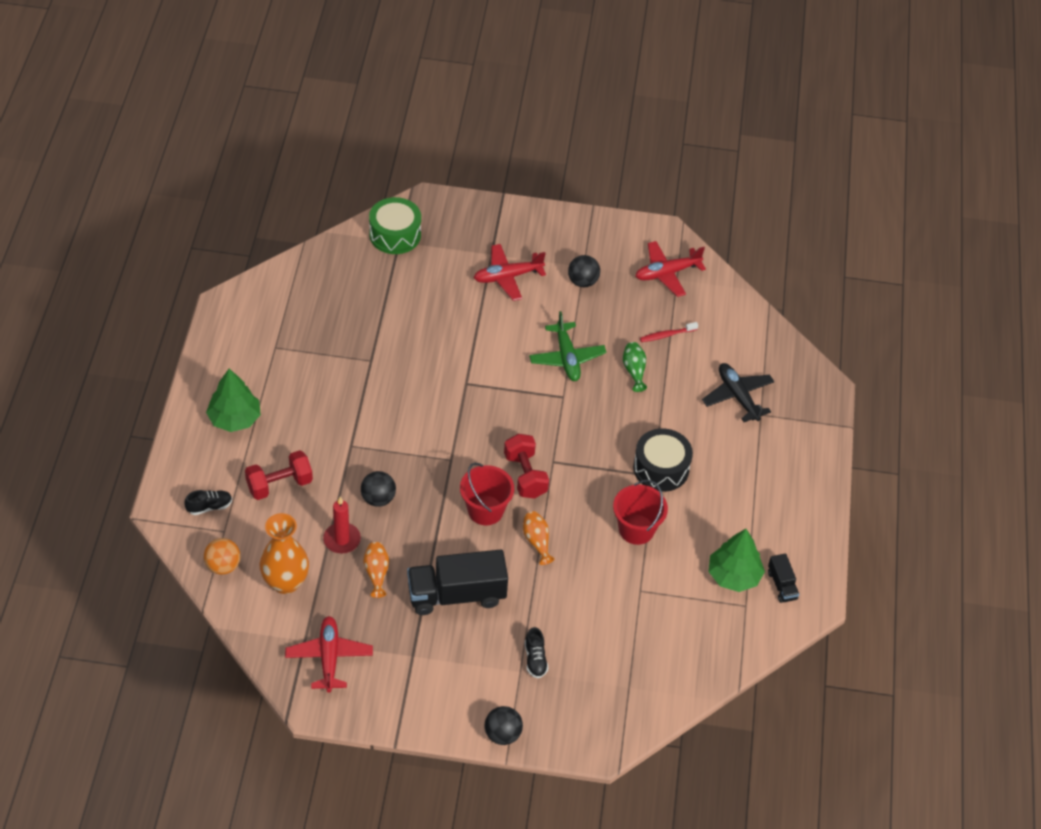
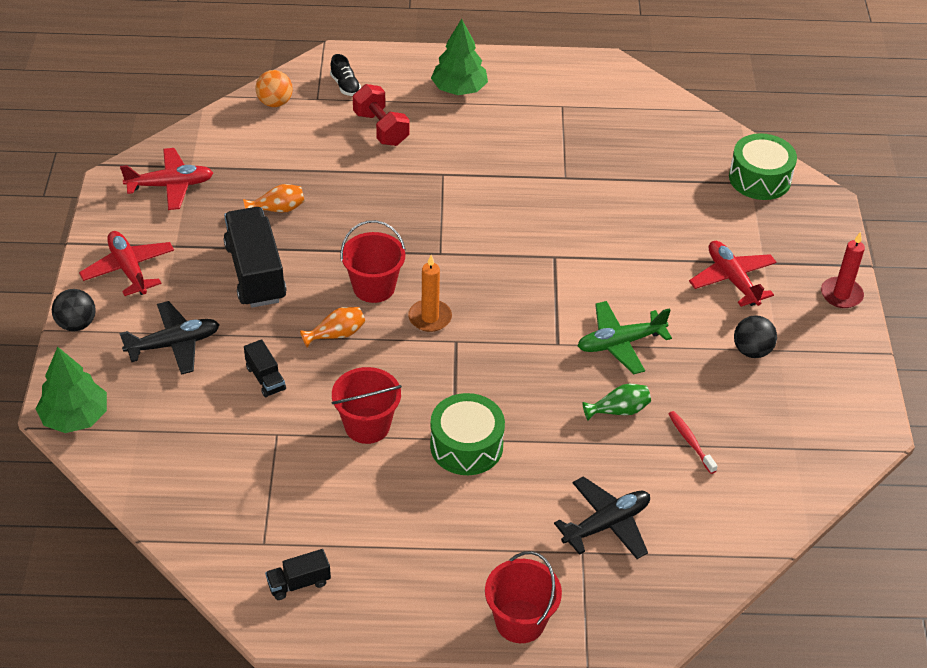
camera: 85 degrees right, 5 degrees down
orange vase [260,513,309,594] -> none
red candle [323,496,361,554] -> red candle moved to [821,232,865,308]
black ball [361,471,396,507] -> none
red dumbbell [504,434,549,499] -> orange candle [408,255,452,332]
black shoe [525,627,548,678] -> black plane [119,301,220,375]
black drum [633,428,693,492] -> green drum [430,393,505,475]
red plane [636,241,706,297] -> red plane moved to [79,231,174,296]
green tree [709,529,765,592] -> green tree moved to [36,347,107,433]
none -> black truck [244,339,286,397]
none -> red bucket [485,551,562,643]

